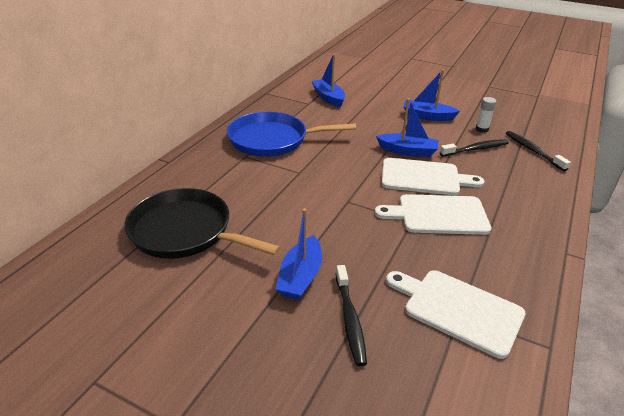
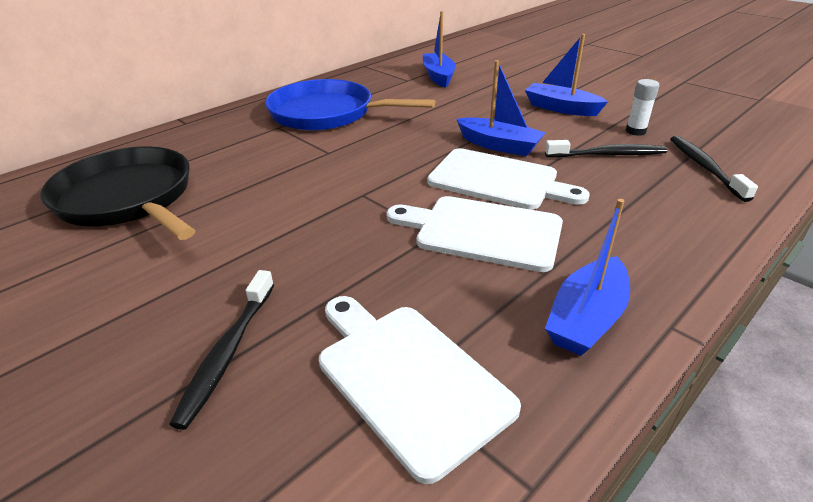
camera: 20 degrees right, 0 degrees up
blue boat [276,209,322,300] -> blue boat moved to [545,199,630,356]

